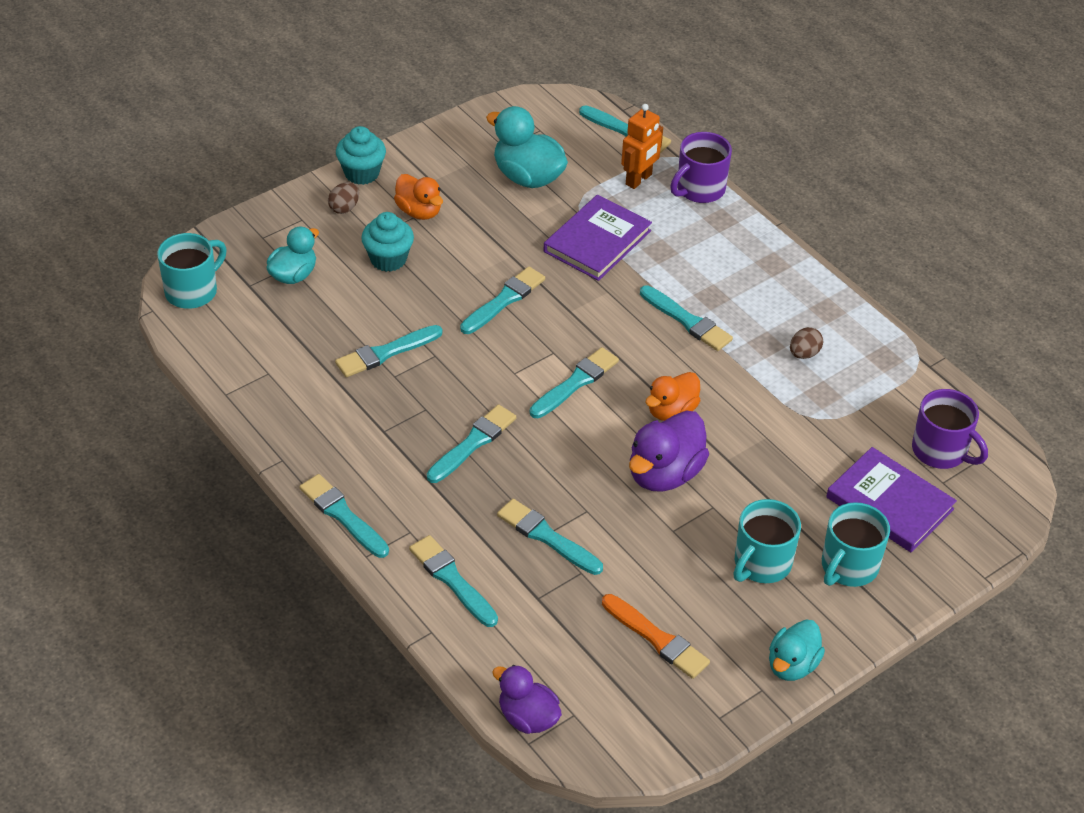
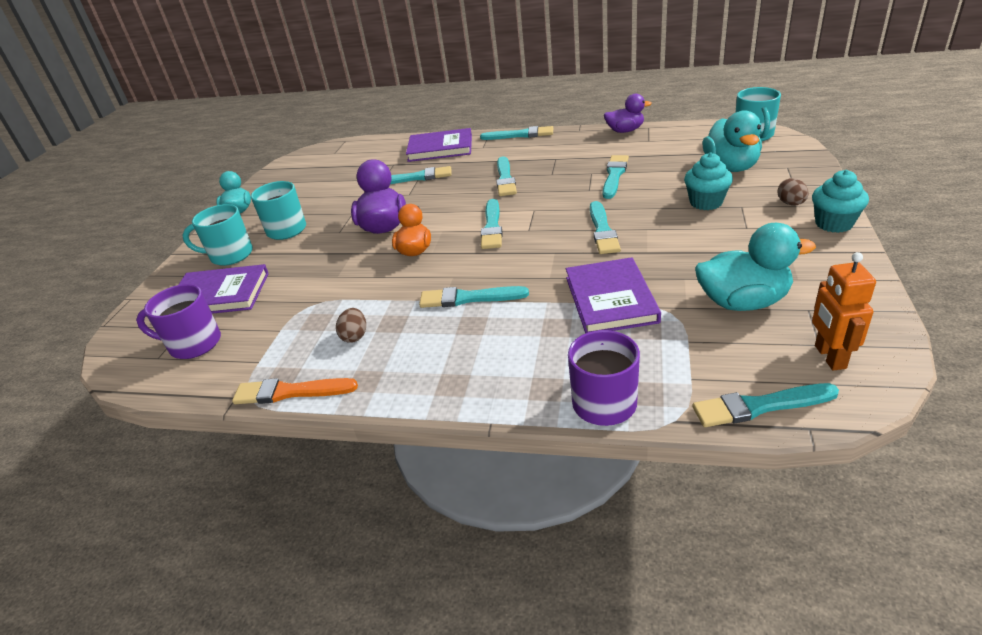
camera: 145 degrees right, 10 degrees down
turquoise duck [266,227,319,284] -> turquoise duck [702,110,762,172], size x1.51
orange duck [394,174,443,220] -> none
turquoise brush [409,535,498,627] -> purple book [406,128,472,162]
purple duck [492,665,562,734] -> purple duck moved to [604,94,652,133]
orange brush [602,594,710,679] -> orange brush moved to [232,378,358,404]
orange robot [621,104,663,189] -> orange robot moved to [812,252,876,371]
turquoise mug [822,502,890,587] -> turquoise mug turned 90 degrees counterclockwise [182,204,253,266]

